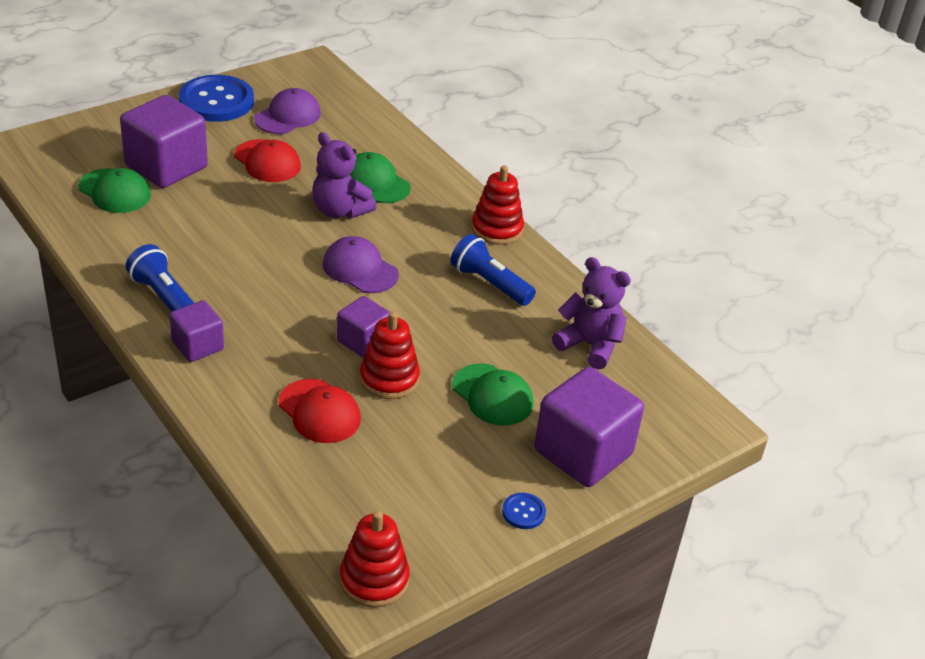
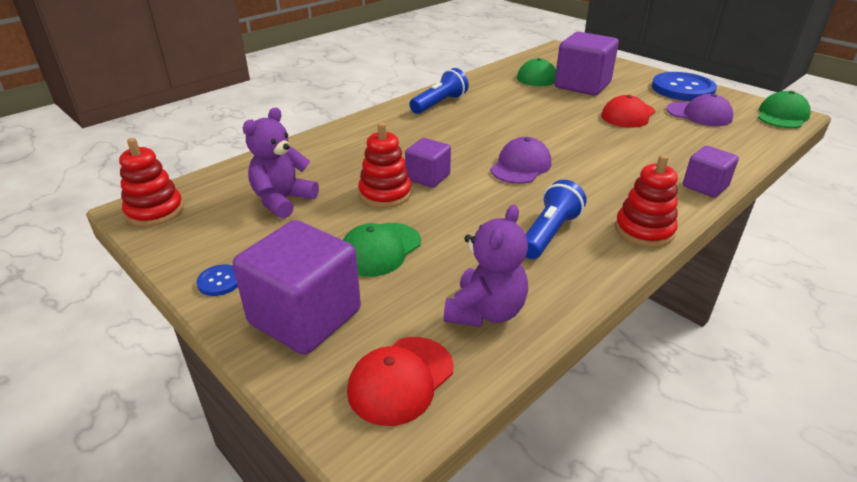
camera: 85 degrees right, 5 degrees down
purple cube [169,300,224,362] -> purple cube moved to [683,146,739,198]
red cap [279,379,361,443] -> red cap moved to [347,337,453,426]
purple teddy bear [312,132,376,219] -> purple teddy bear moved to [243,108,319,219]
green cap [350,152,411,203] -> green cap moved to [758,91,811,128]

